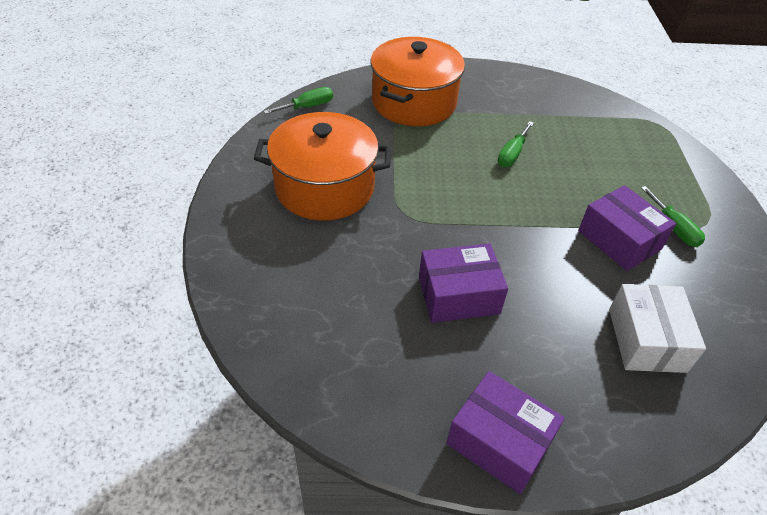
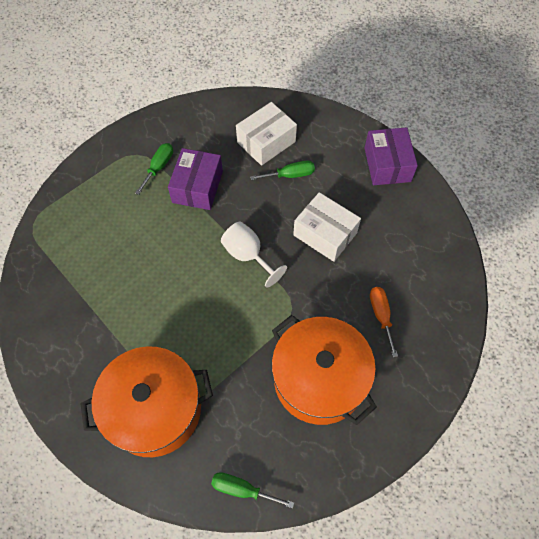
camera: 130 degrees left, 15 degrees up
purple box [419,243,508,323] -> white box [293,192,361,262]
green screwdriver [498,121,534,167] -> green screwdriver moved to [250,160,315,180]
none -> white goblet [221,222,287,288]
none -> orange screwdriver [370,287,398,357]

